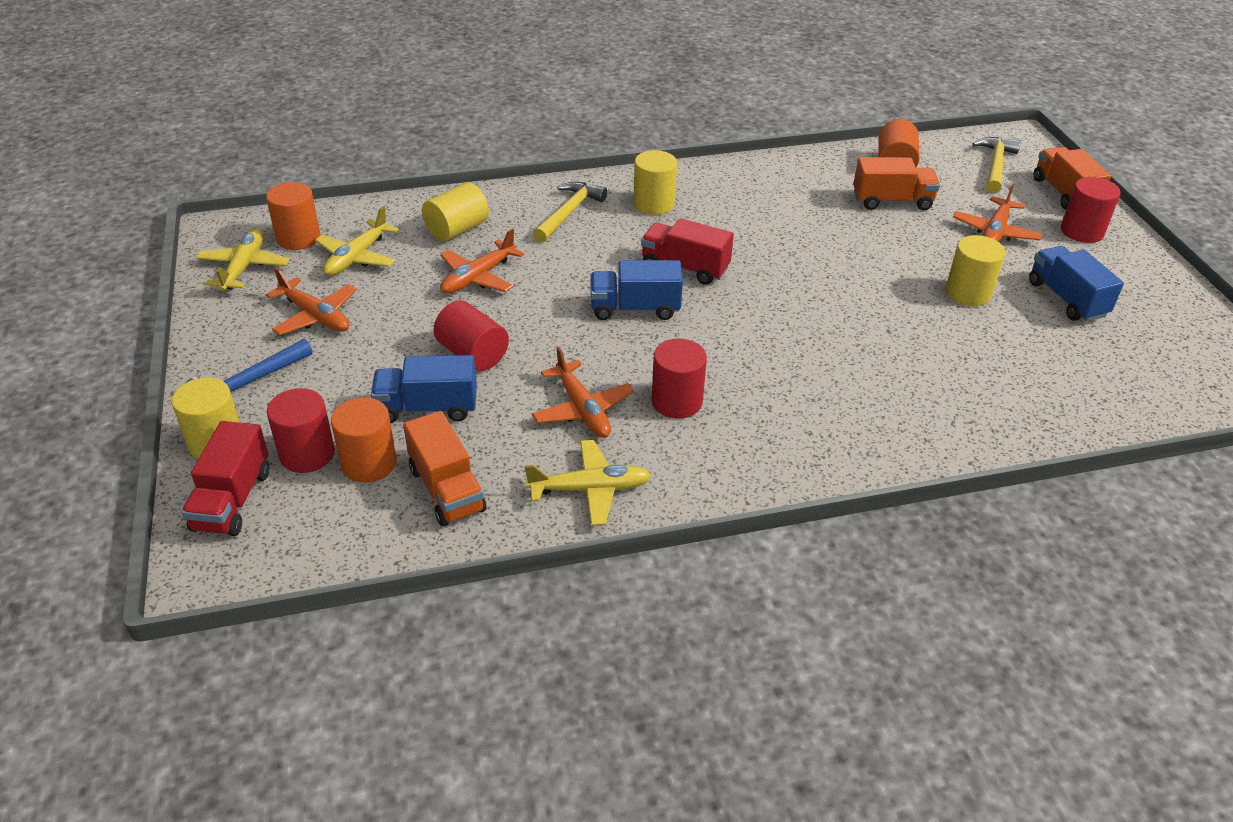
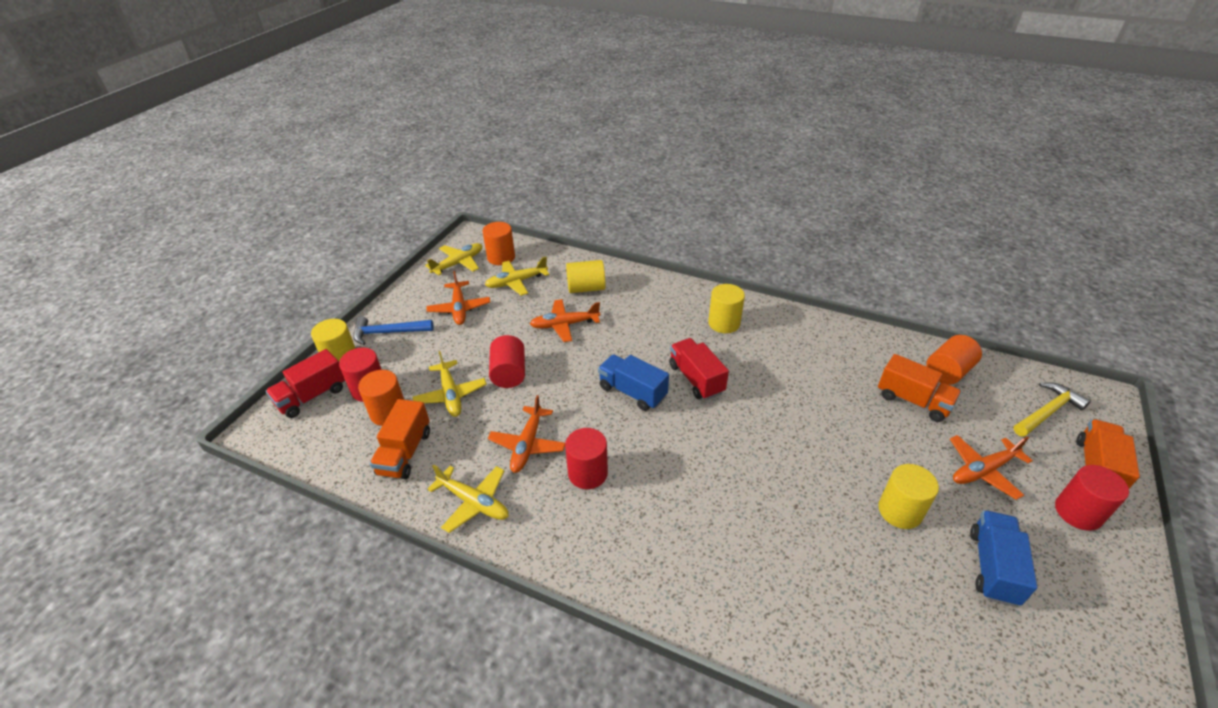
camera: 40 degrees right, 0 degrees up
blue truck [371,355,477,423] -> yellow plane [412,351,487,417]
yellow hammer [533,182,607,242] -> none

